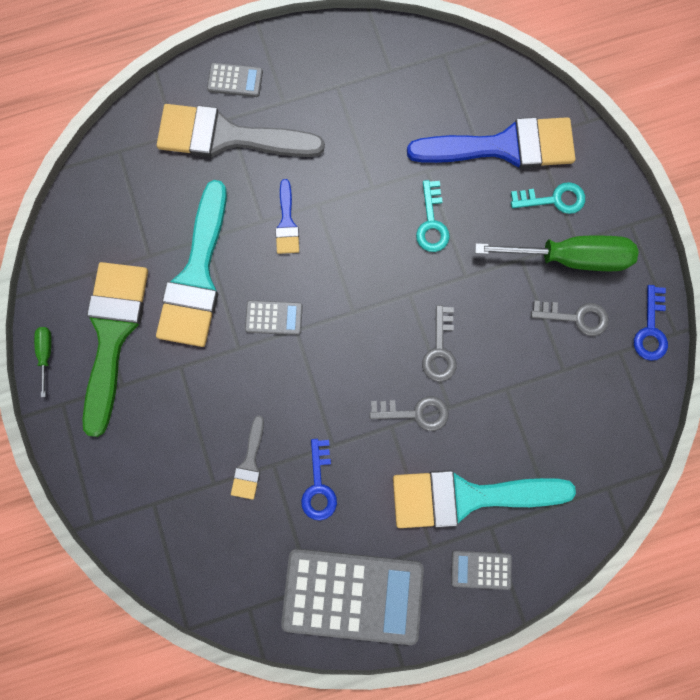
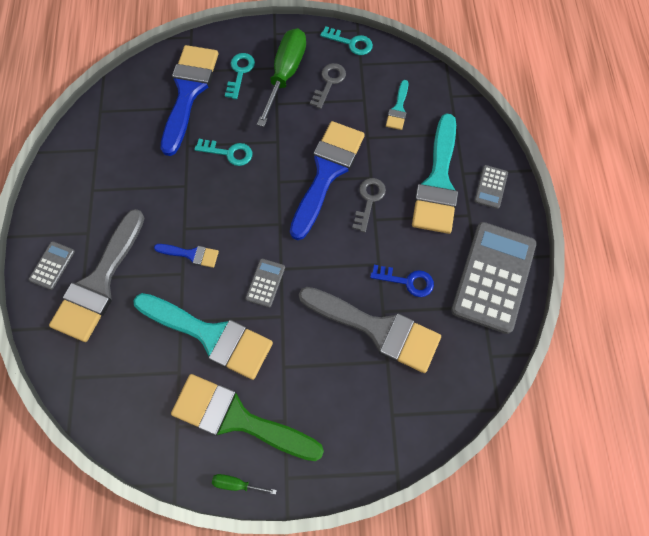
camera: 75 degrees left, 10 degrees down
grey brush [231,415,264,500] -> grey brush [299,287,441,373], size x2.17
grey key [422,305,456,382] -> blue brush [290,121,365,240]
blue key [634,285,668,361] -> turquoise key [320,26,373,55]
none -> turquoise brush [386,80,409,130]

